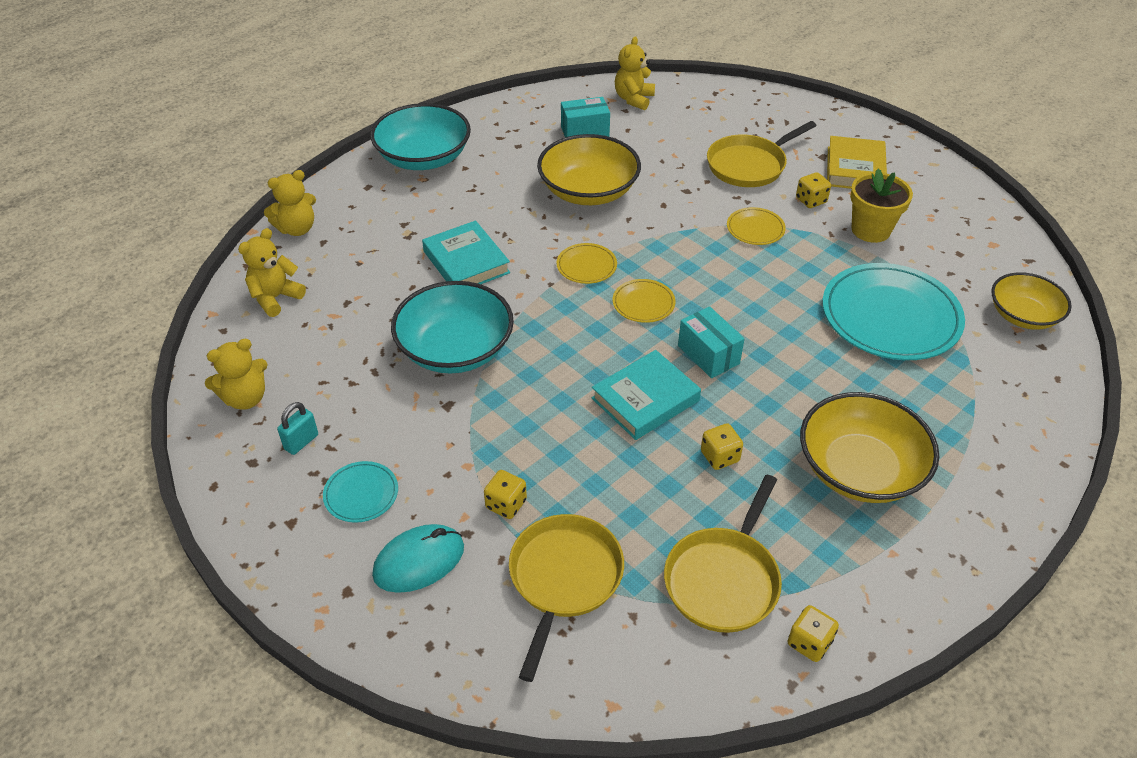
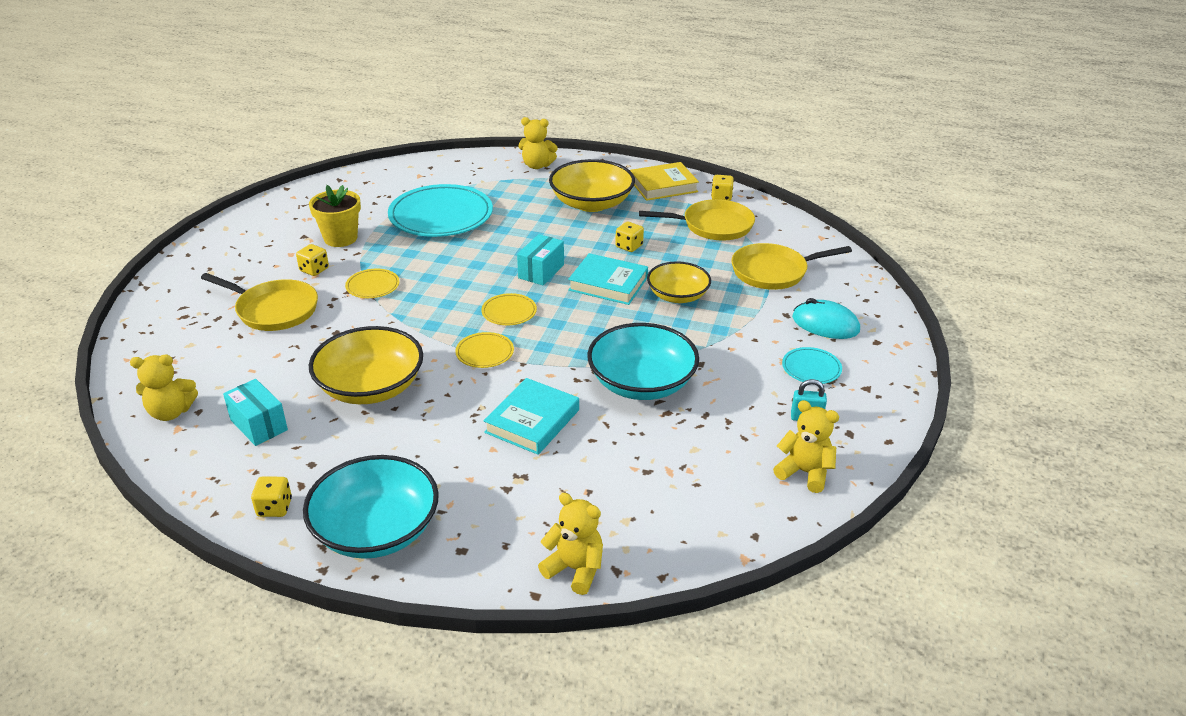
camera: 120 degrees left, 10 degrees down
yellow teddy bear [238,228,306,317] -> yellow teddy bear moved to [518,117,558,169]
yellow dice [484,470,527,519] -> yellow dice moved to [251,477,292,517]
yellow book [827,136,887,189] -> yellow book moved to [630,162,699,201]
yellow bowl [991,272,1072,330] -> yellow bowl moved to [647,261,711,303]

